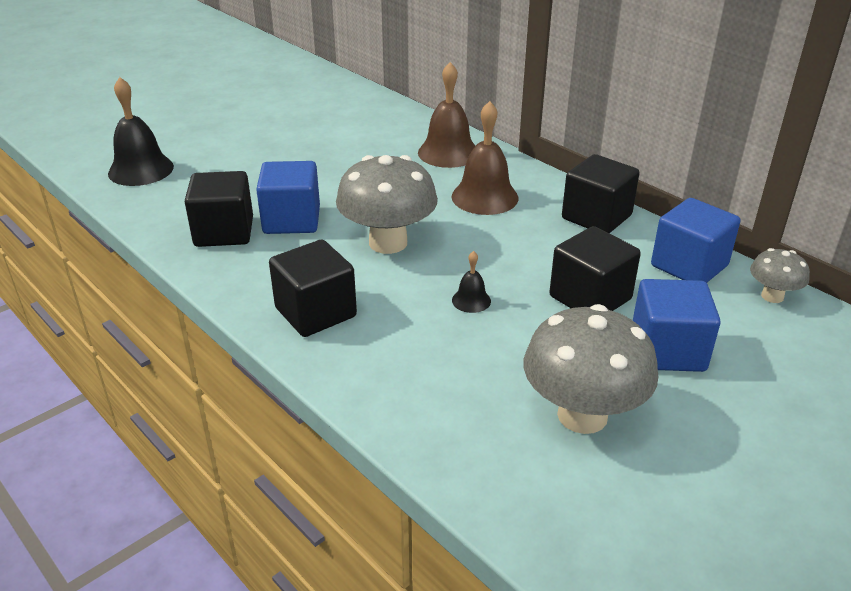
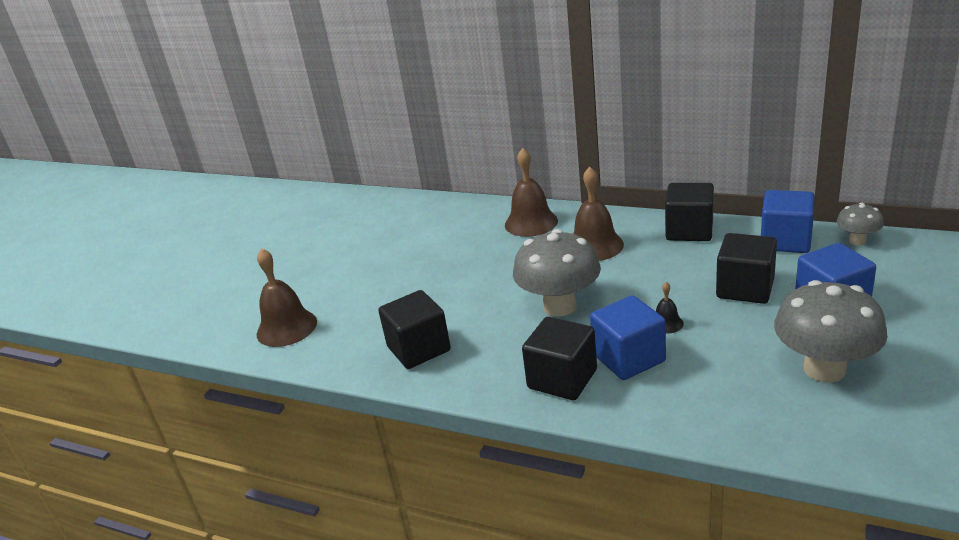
camera: 20 degrees left, 5 degrees down
black bell [108,77,174,186] -> brown bell [256,248,317,347]
blue cube [256,161,320,234] -> blue cube moved to [590,295,666,380]

